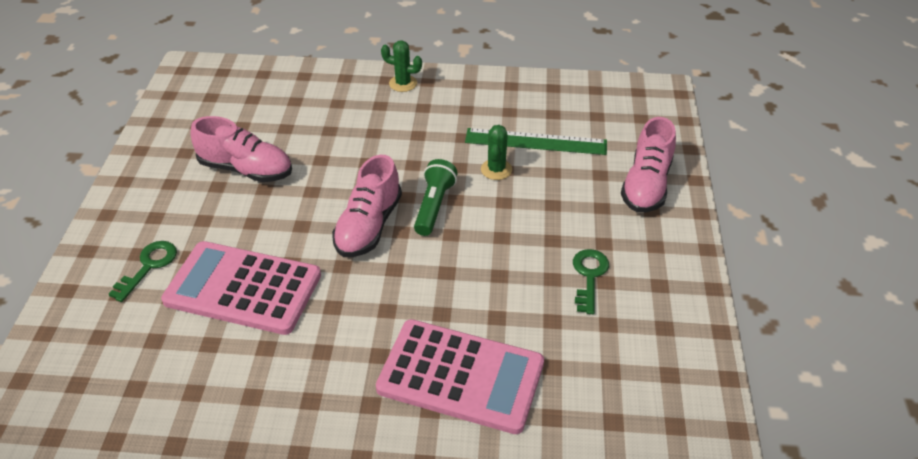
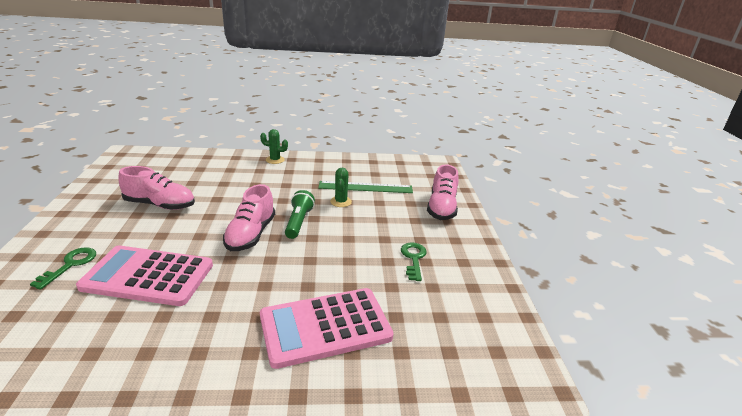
camera: 10 degrees left, 15 degrees down
pink calculator [376,319,544,434] -> pink calculator turned 150 degrees clockwise [260,288,394,369]

